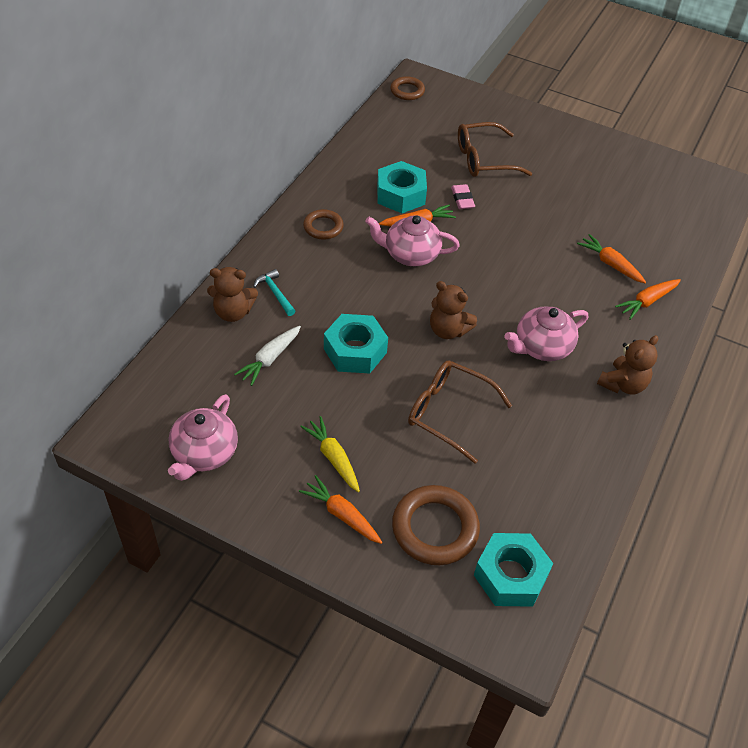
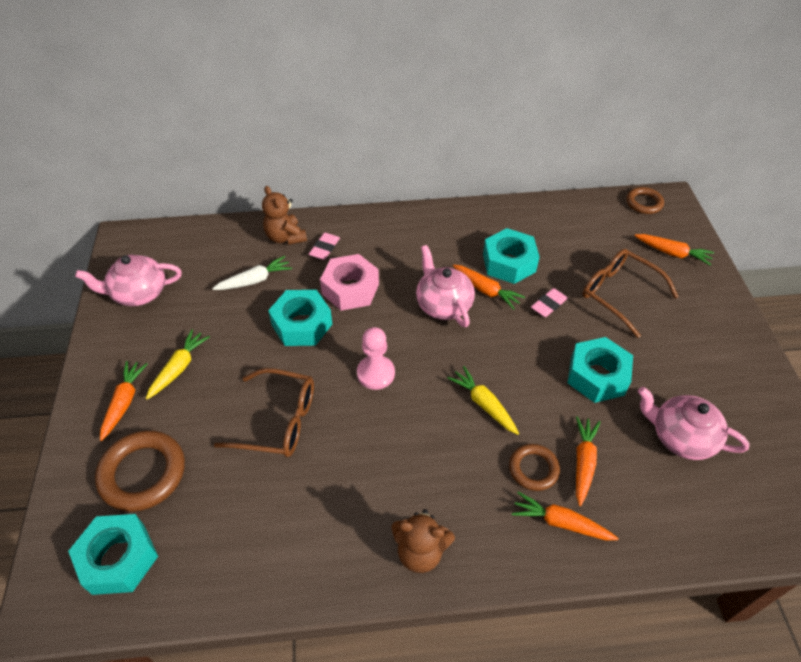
camera: 60 degrees right, 0 degrees up
white carrot [234,326,301,386] -> white carrot turned 150 degrees clockwise [212,256,292,290]
turquoise hammer [253,269,295,316] -> pink eraser [309,233,340,260]
brown ring [303,209,344,240] -> brown ring moved to [509,444,560,491]
brown glasses [408,360,512,464] -> brown glasses turned 105 degrees clockwise [214,368,314,457]
brown teddy bear [430,281,477,339] -> pink pawn [357,327,395,390]
pink teapot [504,306,588,361] -> pink teapot moved to [638,387,750,460]
none -> pink nut [320,254,379,311]
none -> yellow carrot [447,366,519,435]
none -> turquoise nut [568,337,633,403]
none -> orange carrot [635,234,714,266]

